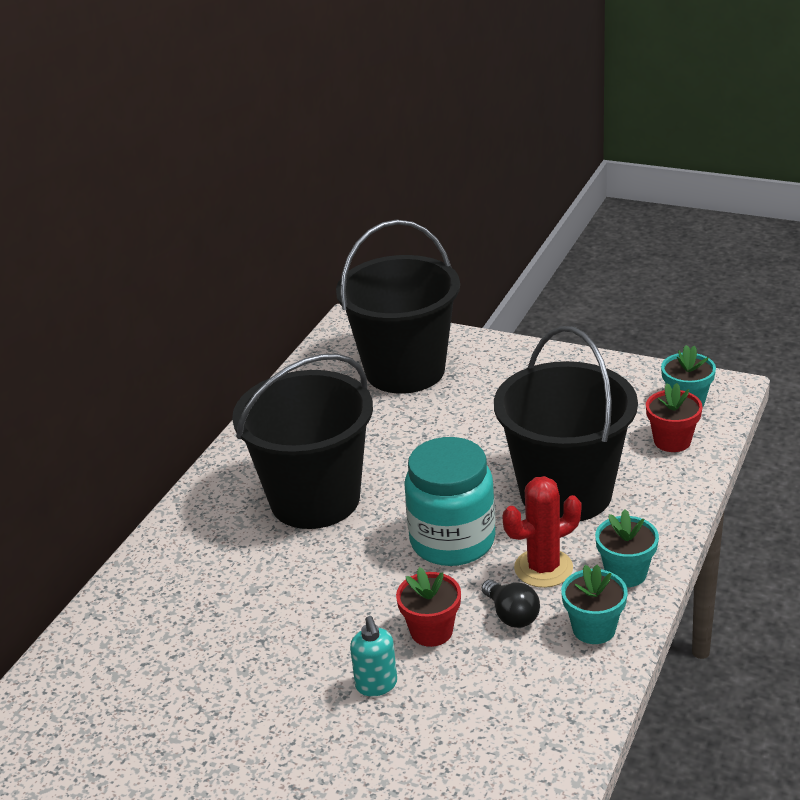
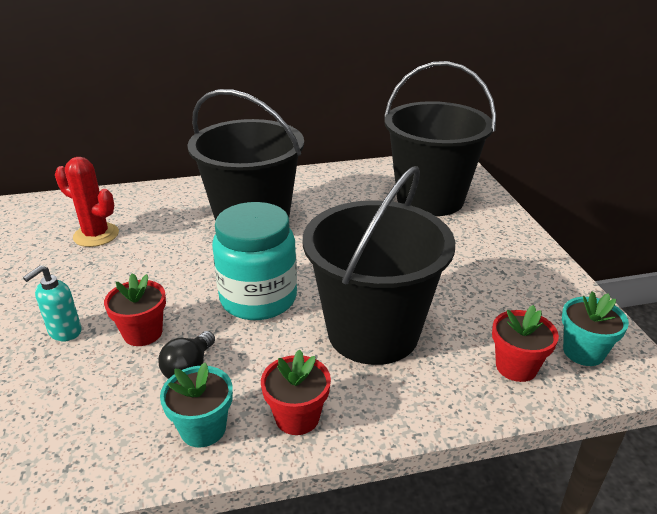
camera: 50 degrees right, 0 degrees up
red cactus [502,476,581,588] -> red cactus moved to [55,157,119,247]
turquoise flower pot [595,509,659,587] -> red flower pot [261,349,331,435]

